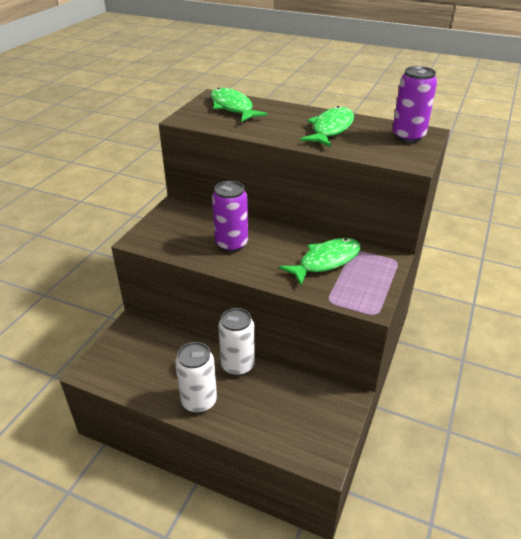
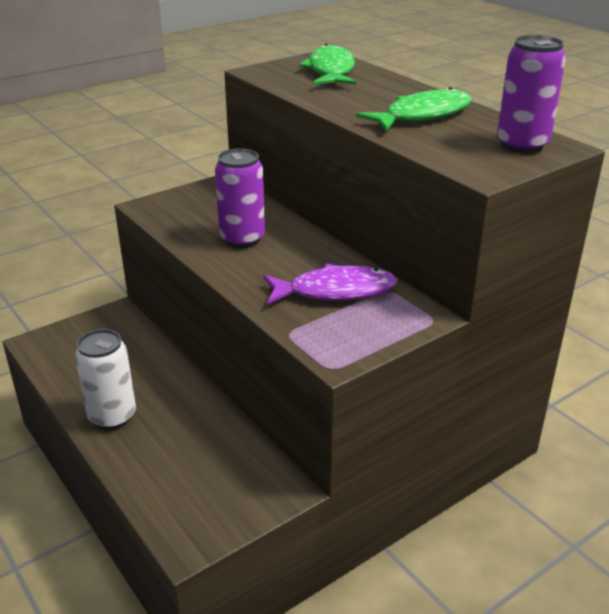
camera: 30 degrees right, 5 degrees down
white can [218,308,255,376] -> none
green fish [279,238,361,285] -> purple fish [263,264,397,305]

